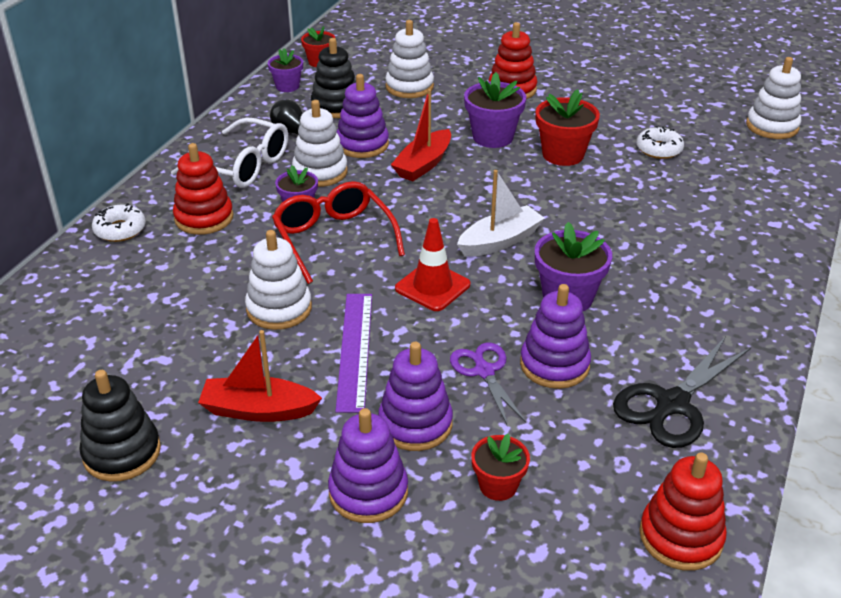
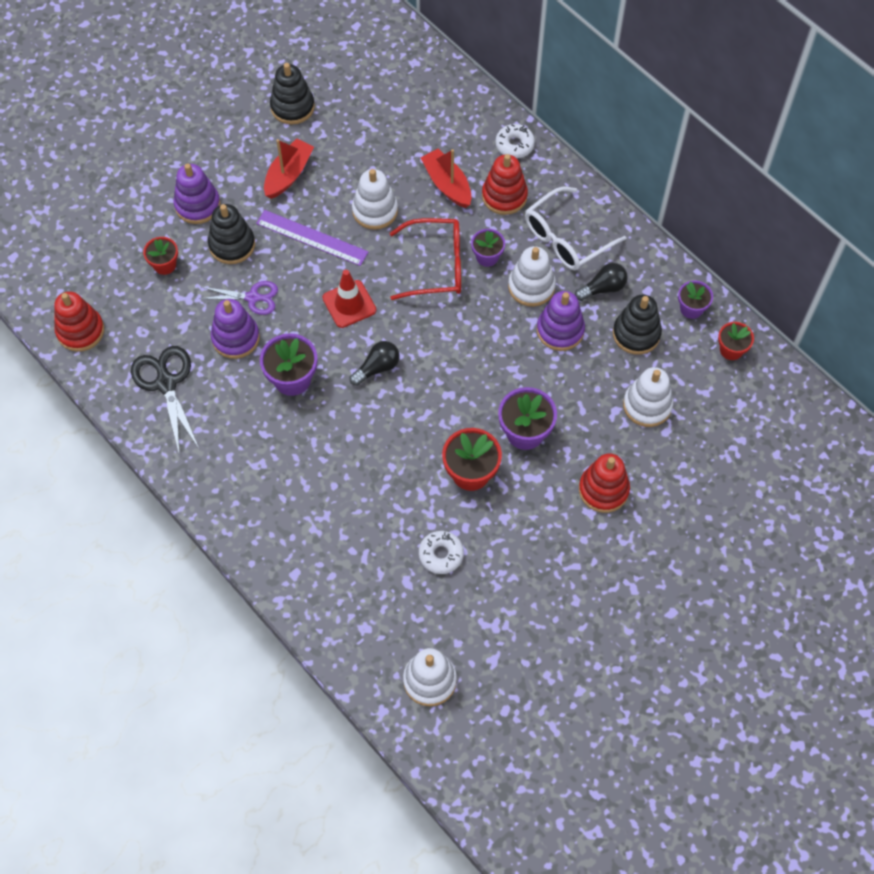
camera: 115 degrees right, 25 degrees up
purple stacking toy [378,342,453,451] -> black stacking toy [208,204,255,264]
red boat [391,89,451,181] -> red boat moved to [421,149,471,208]
white boat [457,170,545,257] -> black light bulb [349,341,399,386]

